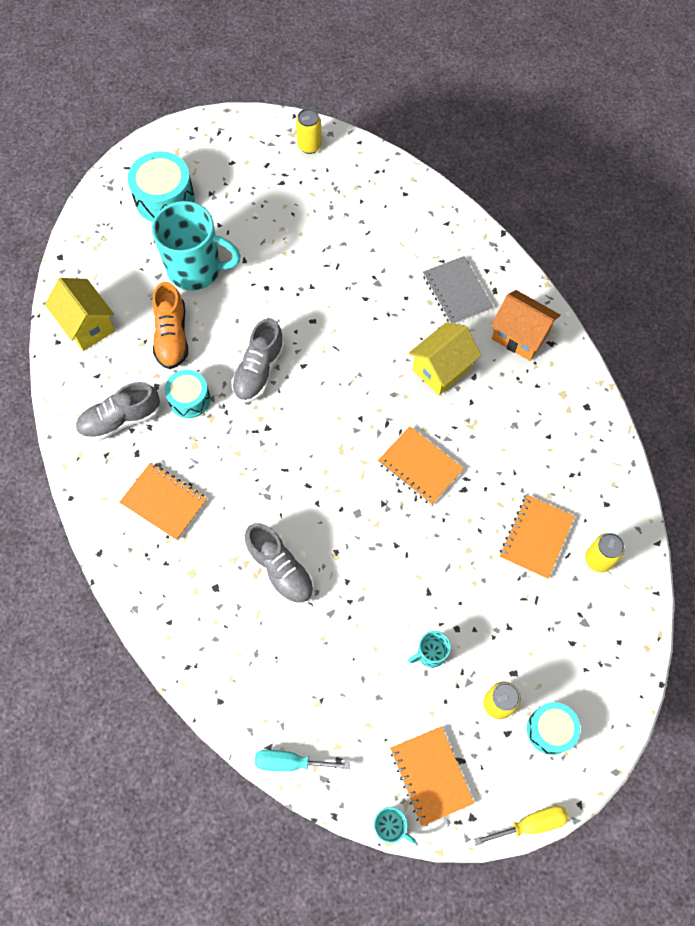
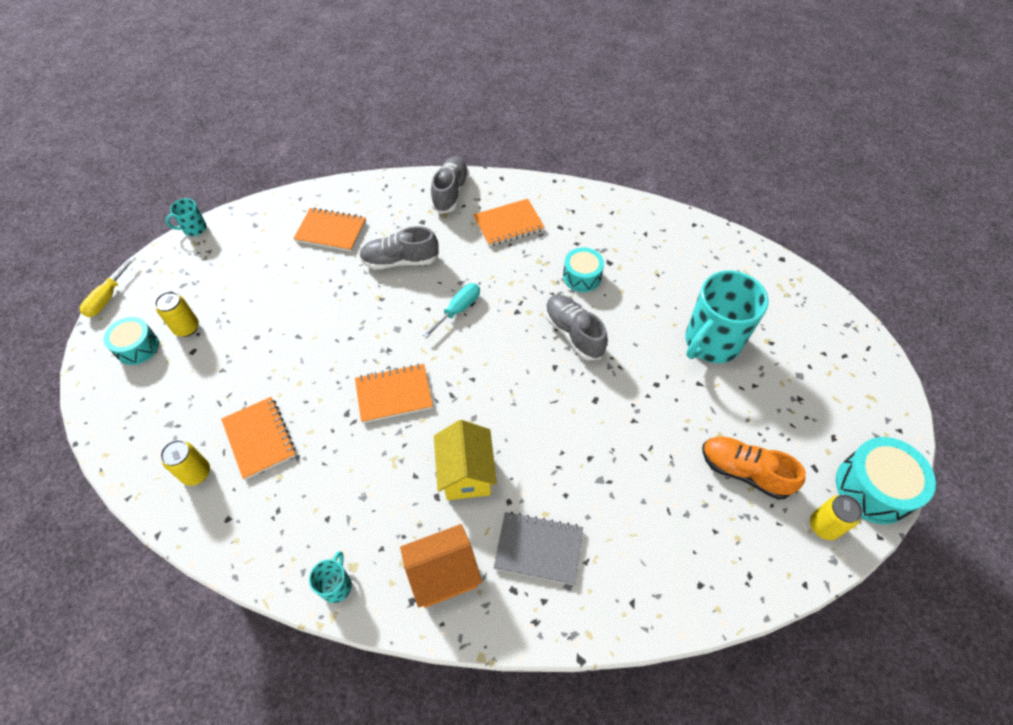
camera: 125 degrees right, 10 degrees down
yellow house [45,278,115,351] -> none
grey shoe [76,382,160,441] -> grey shoe moved to [431,156,469,214]
turquoise drum [128,151,195,222] -> turquoise drum moved to [836,437,936,524]
orange shoe [152,282,188,369] -> orange shoe moved to [702,437,806,500]
turquoise screwdriver [255,750,350,771] -> turquoise screwdriver moved to [423,283,480,338]
orange notebook [390,726,474,826] -> orange notebook moved to [293,208,366,252]
turquoise mug [408,631,451,668] -> turquoise mug moved to [309,551,352,603]

